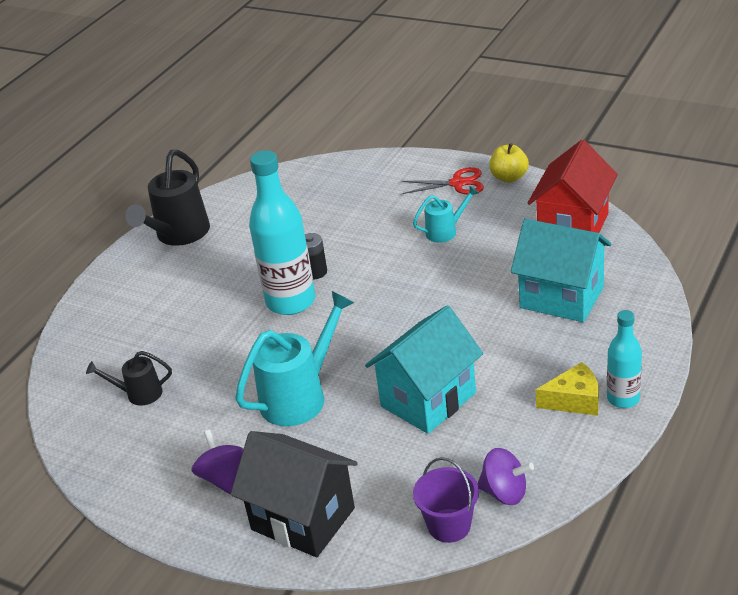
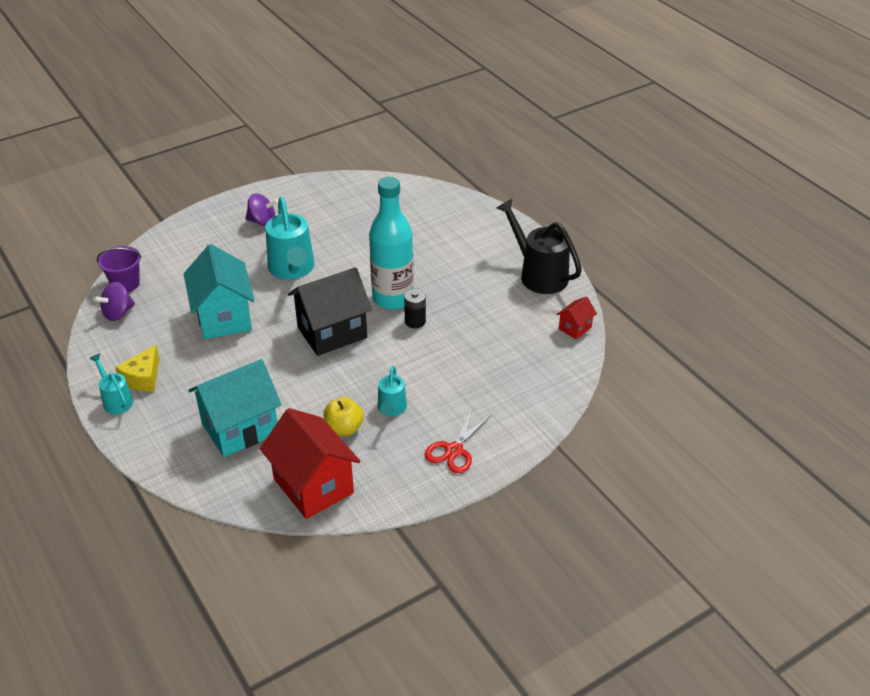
camera: 115 degrees right, 5 degrees up
black watering can [86,351,172,406] -> none
black house [230,431,358,557] -> black house moved to [288,267,372,356]
yellow apple [489,143,529,183] -> yellow apple moved to [324,397,364,436]
turquoise bottle [607,310,642,408] -> turquoise watering can [89,354,133,414]
none -> red house [557,296,597,339]

